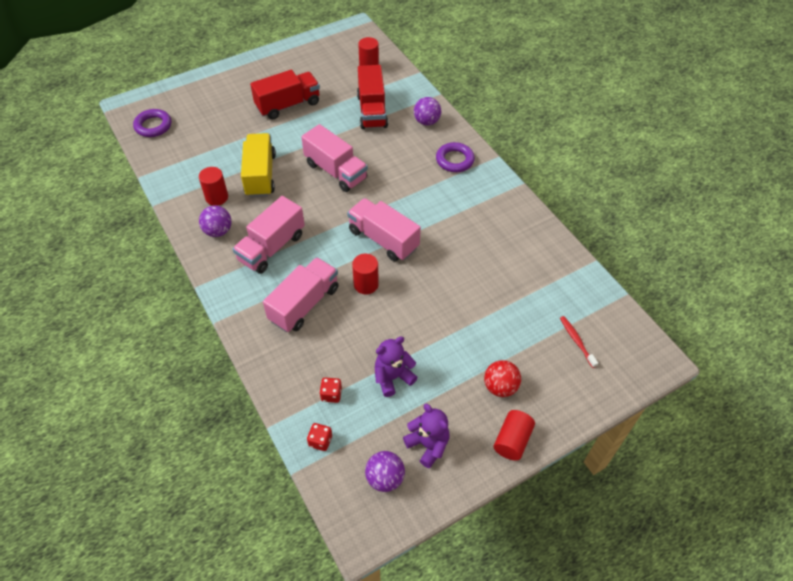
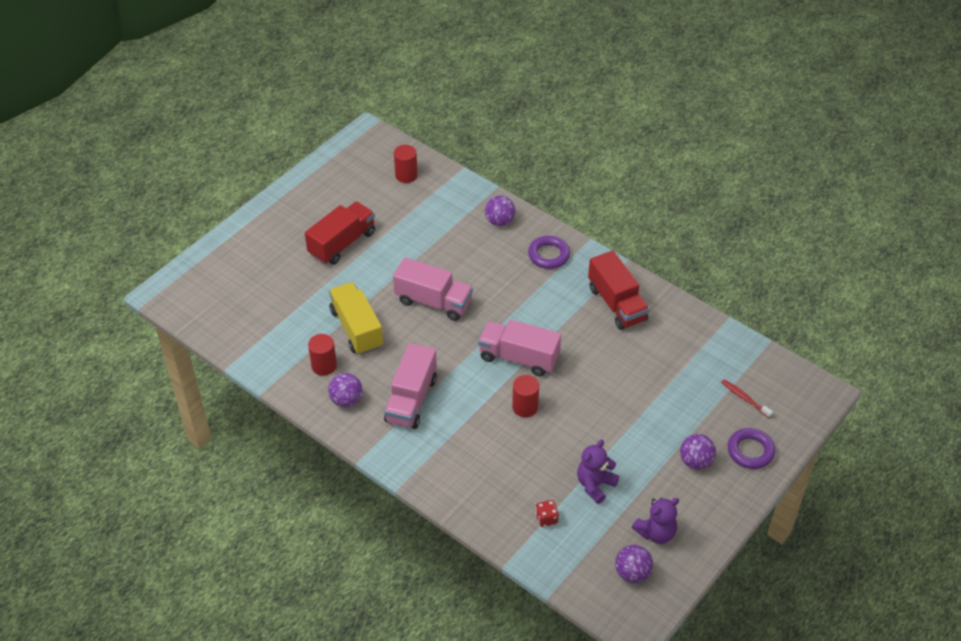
camera: 20 degrees left, 5 degrees down
purple ring [133,109,171,137] -> purple ring moved to [728,428,775,469]
pink truck [263,257,339,332] -> none
red dice [307,423,332,451] -> none
red truck [357,65,388,129] -> red truck moved to [588,251,650,330]
purple teddy bear [403,403,449,468] -> purple teddy bear turned 120 degrees clockwise [632,498,679,544]
red ball [484,360,521,397] -> purple ball [680,434,716,470]
red cylinder [494,410,535,461] -> none

